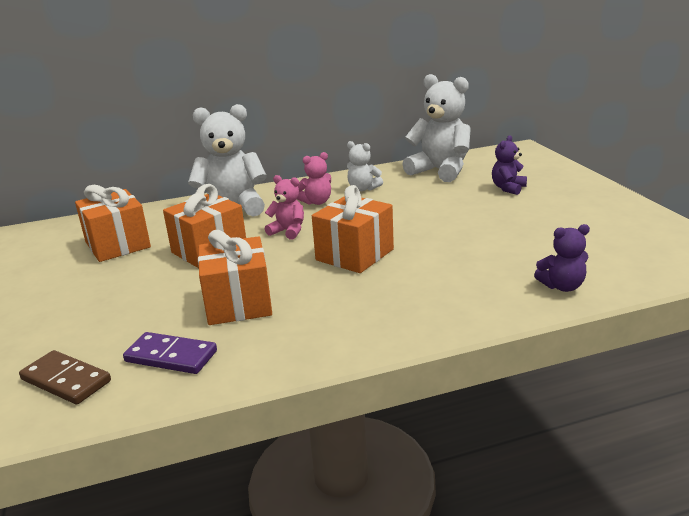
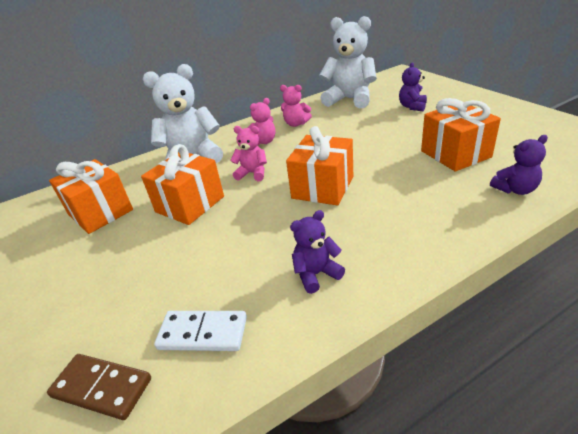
camera: 10 degrees left, 10 degrees up
purple domino [123,332,217,374] -> white domino [154,311,247,351]
orange gift [198,230,272,325] -> orange gift moved to [421,98,501,172]
white teddy bear [347,141,383,191] -> pink teddy bear [280,85,312,127]
none -> purple teddy bear [290,210,345,294]

